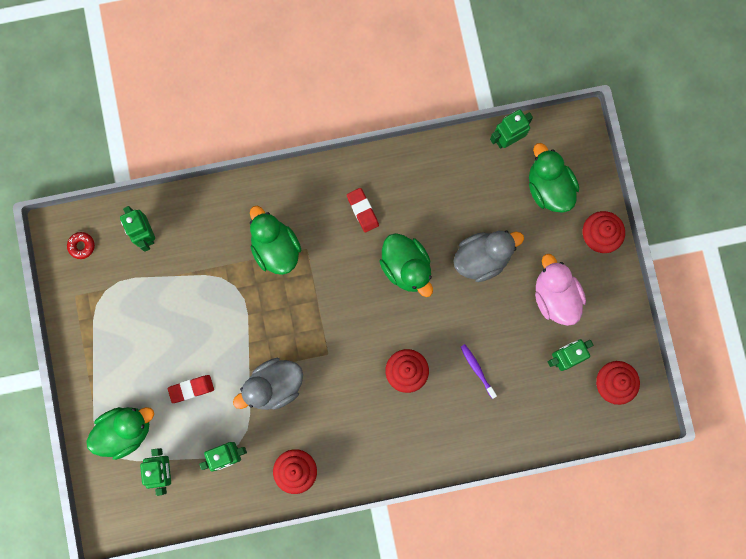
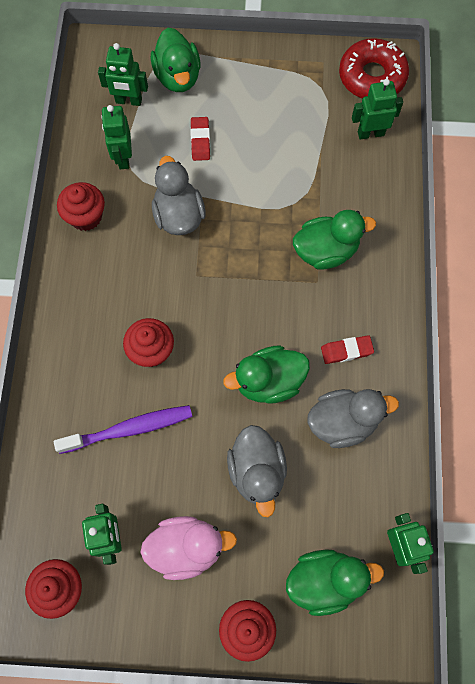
camera: 105 degrees right, 10 degrees down
red donut [67,232,95,259] -> red donut [339,38,409,99], size x2.45
purple toothbrush [461,344,497,399] -> purple toothbrush [54,405,192,454], size x1.89
none -> grey duck [308,389,399,448]

